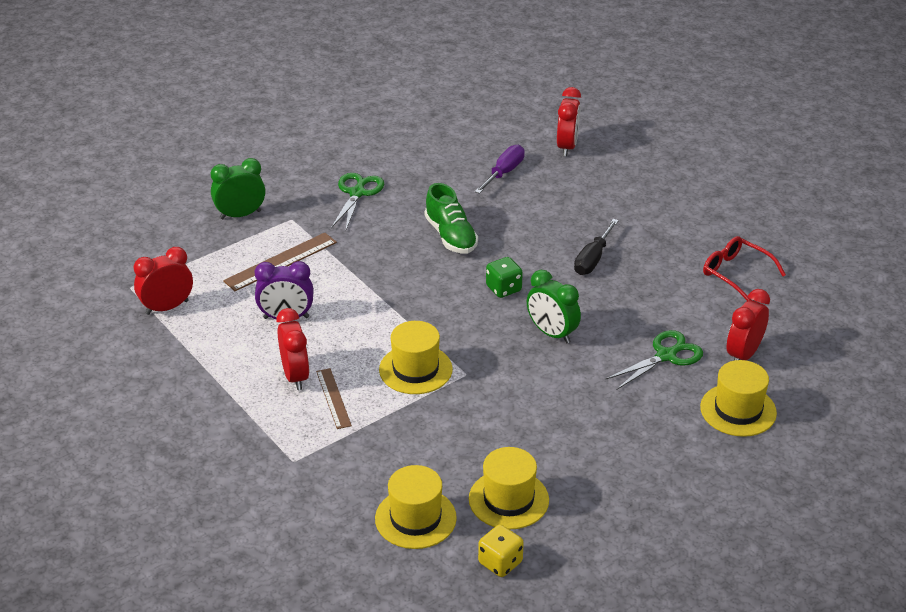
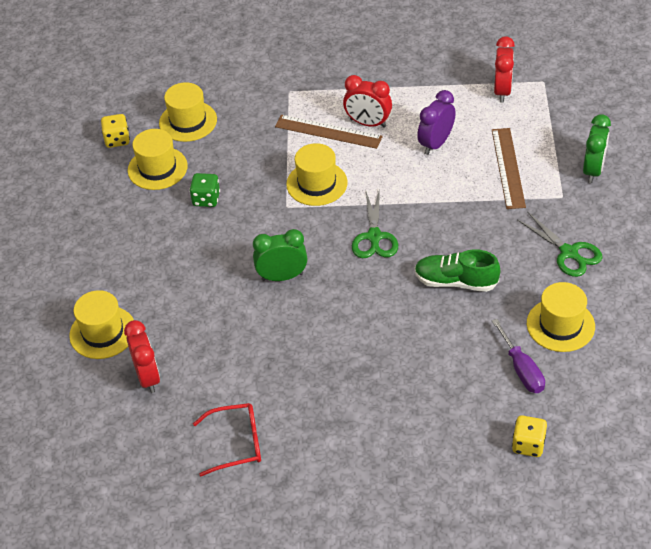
camera: 130 degrees right, 10 degrees up
brown ruler [316,368,352,429] -> brown ruler [275,115,383,149], size x1.55
green dice [486,257,523,298] -> green dice moved to [190,173,220,207]
red clock [557,87,581,157] -> yellow dice [512,415,547,457]
black screwdriver [574,219,619,275] -> none
green scissors [605,330,703,389] -> green scissors moved to [352,188,398,258]
none -> yellow hat [527,282,595,352]

